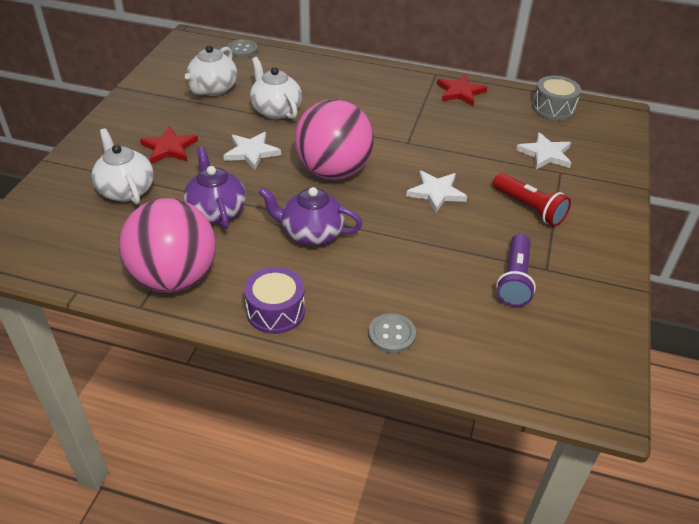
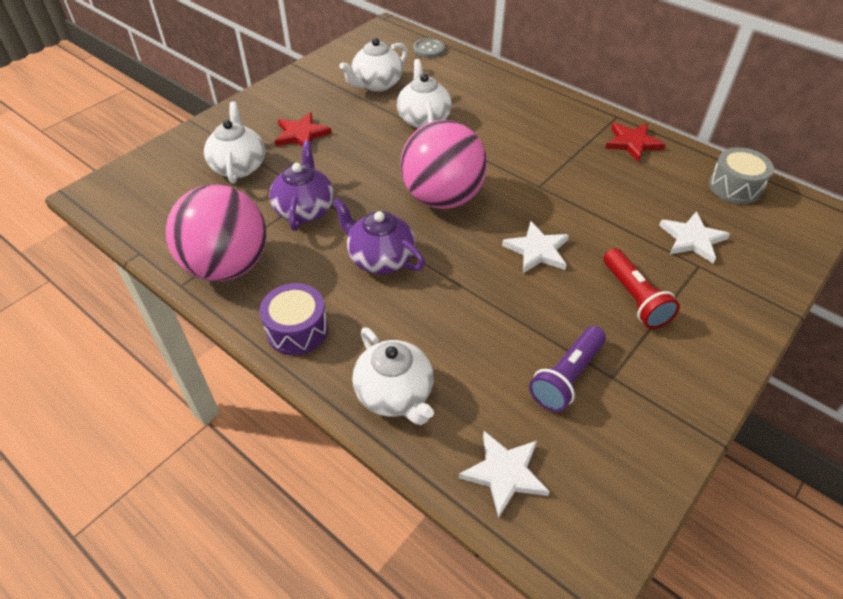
camera: 25 degrees right, 5 degrees up
white star [223,132,281,170] -> white star moved to [459,431,550,518]
grey button [369,313,416,353] -> white teapot [352,327,434,425]

